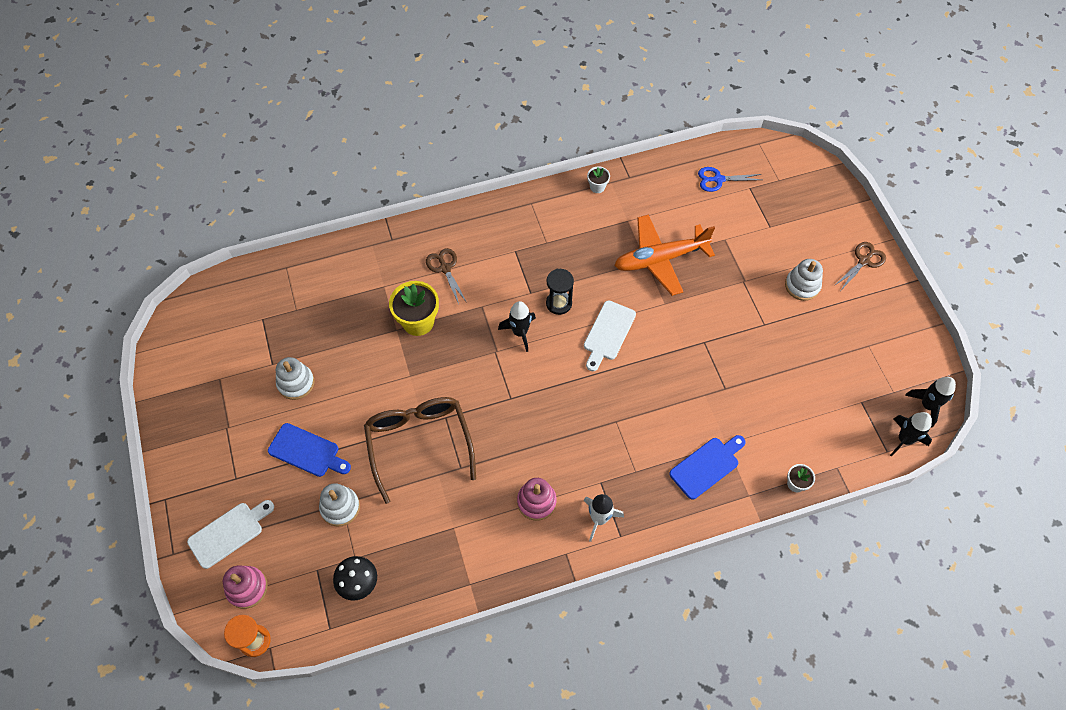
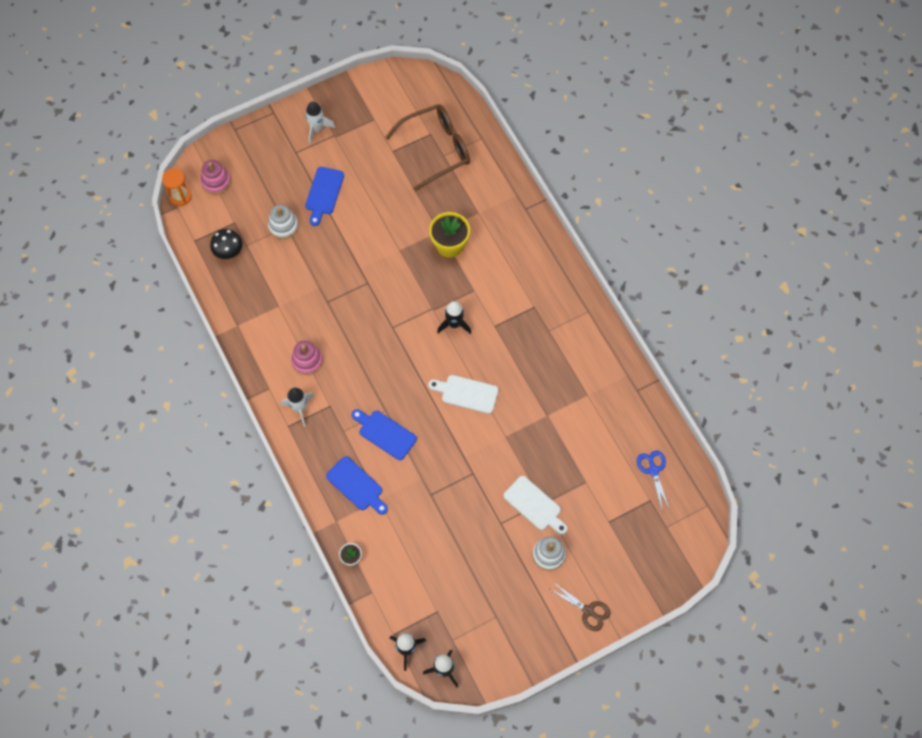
camera: 80 degrees right, 5 degrees up
white cutting board [187,500,274,569] -> white cutting board moved to [504,476,568,535]
white stacking toy [276,357,314,400] -> none
brown glasses [364,397,476,504] -> brown glasses moved to [386,104,470,191]
brown scissors [426,248,466,304] -> none
black hourglass [546,269,574,315] -> none
white flower pot [587,167,610,193] -> none
orange plane [614,214,715,296] -> none
none -> white rocket [305,102,335,144]
none -> blue cutting board [351,409,417,460]

